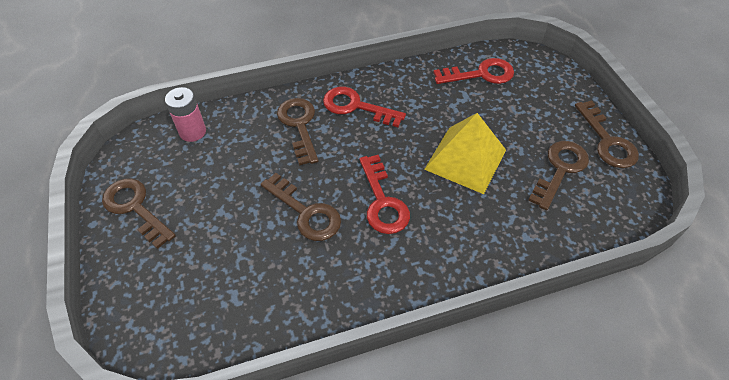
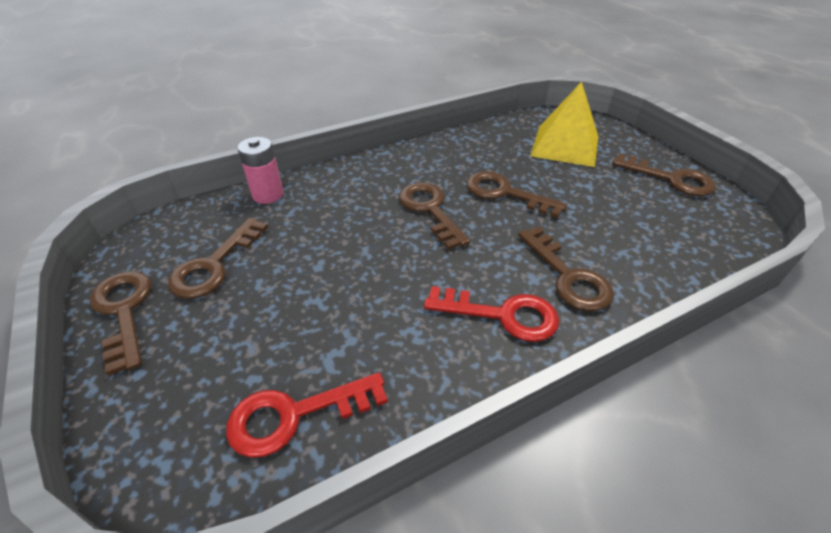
camera: 170 degrees right, 10 degrees down
pink battery [165,87,206,142] -> pink battery moved to [238,137,283,204]
red key [359,155,410,234] -> brown key [399,183,470,250]
yellow pyramid [424,113,506,194] -> yellow pyramid moved to [530,81,598,167]

